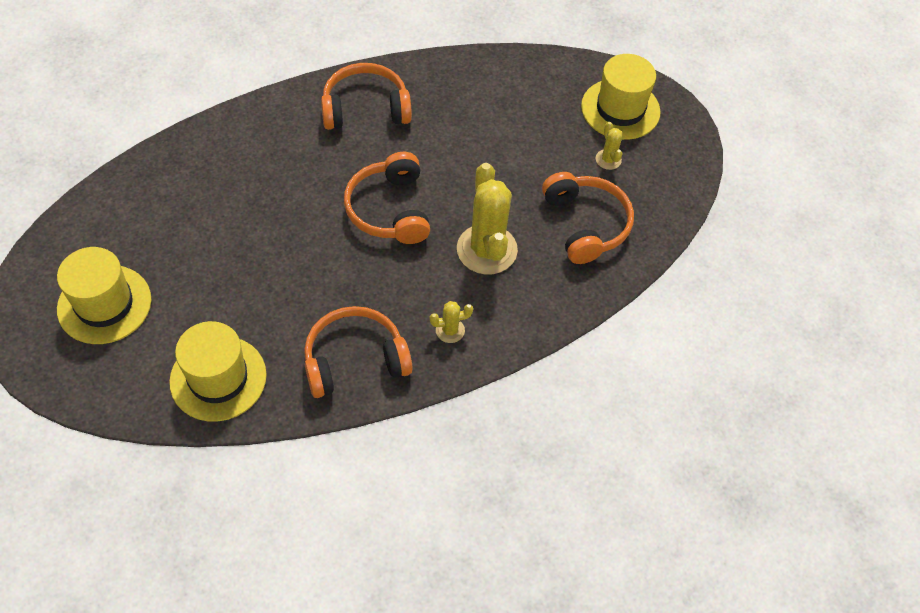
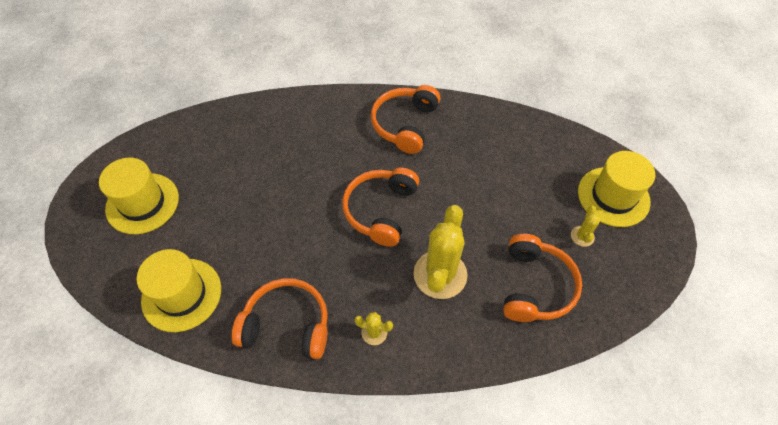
camera: 30 degrees right, 0 degrees up
orange headphones [321,63,412,130] -> orange headphones turned 90 degrees counterclockwise [371,85,440,154]

